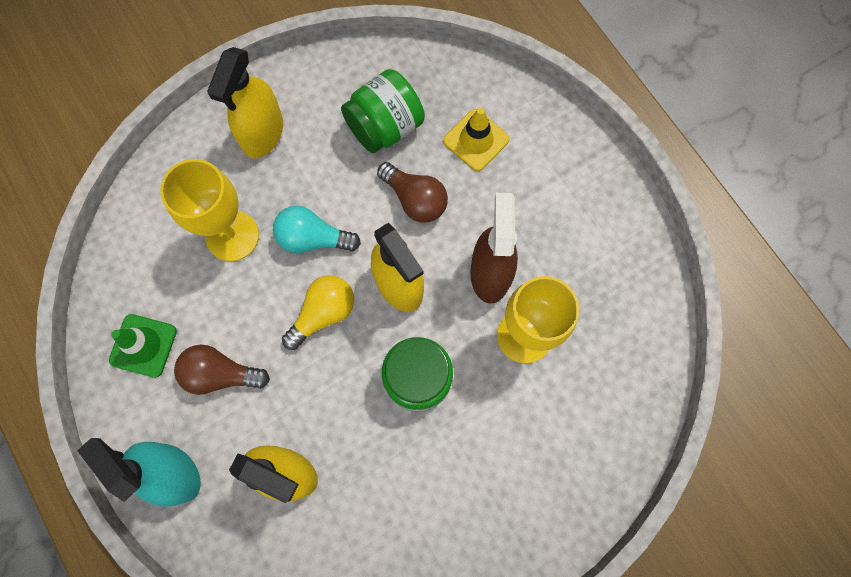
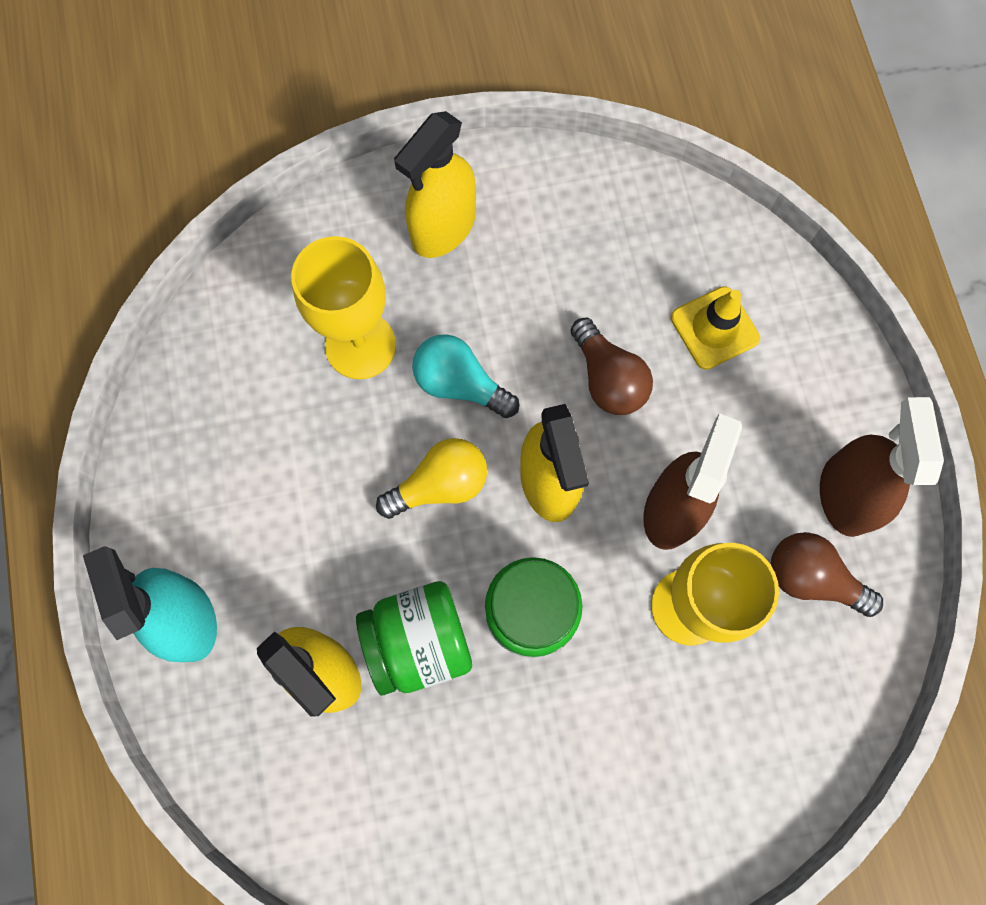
camera: 20 degrees right, 0 degrees up
green traffic cone [109,314,177,378] -> none
brown light bulb [174,345,270,395] -> brown light bulb moved to [771,532,883,617]
green jar [341,69,425,153] -> green jar moved to [356,581,472,696]
none -> brown spray bottle [820,397,944,537]

